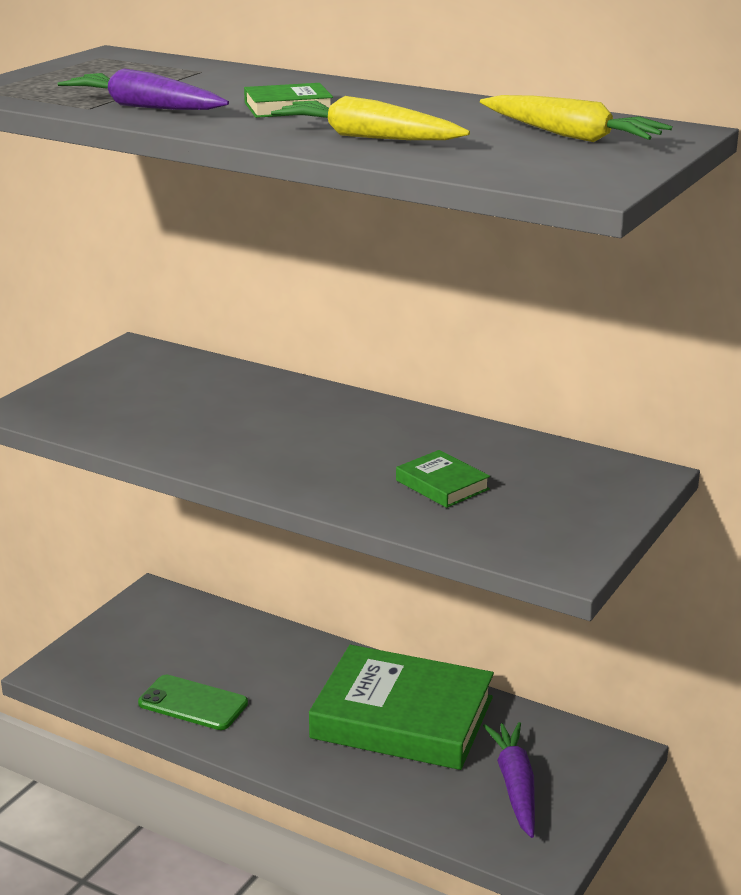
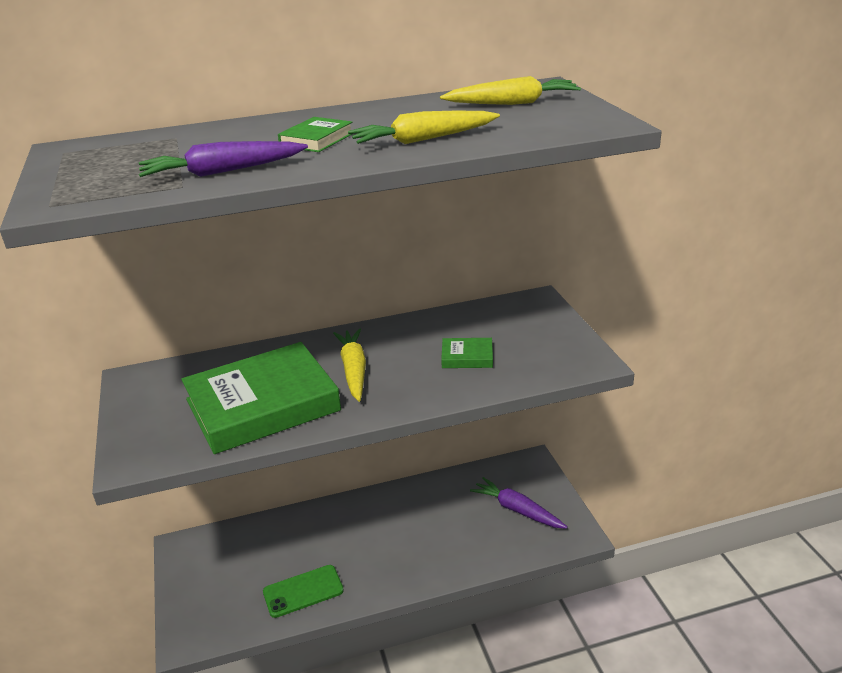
camera: 45 degrees left, 5 degrees up
green book [309,645,494,770] -> green book moved to [181,342,341,454]
none -> yellow carrot [333,329,366,402]

